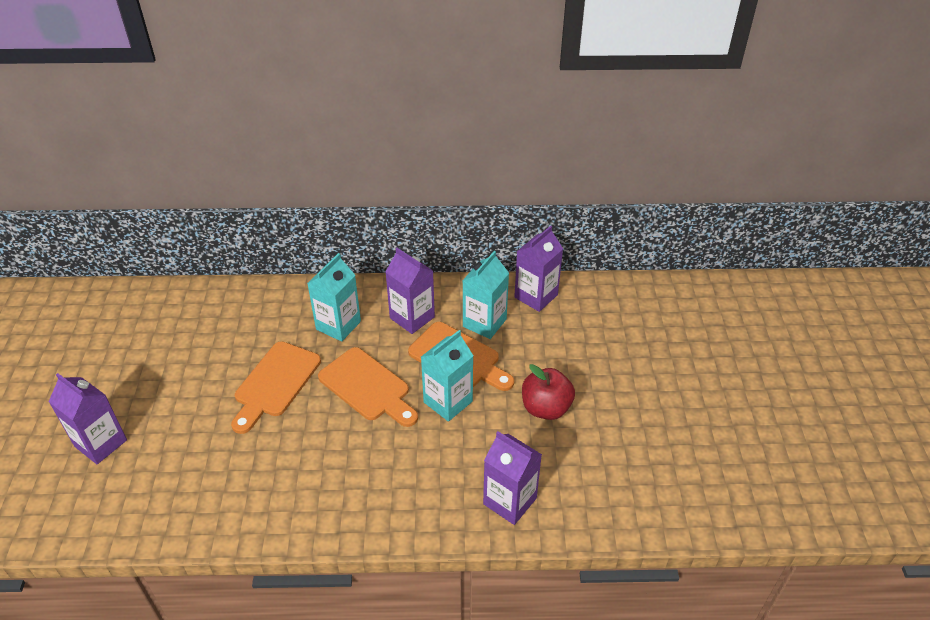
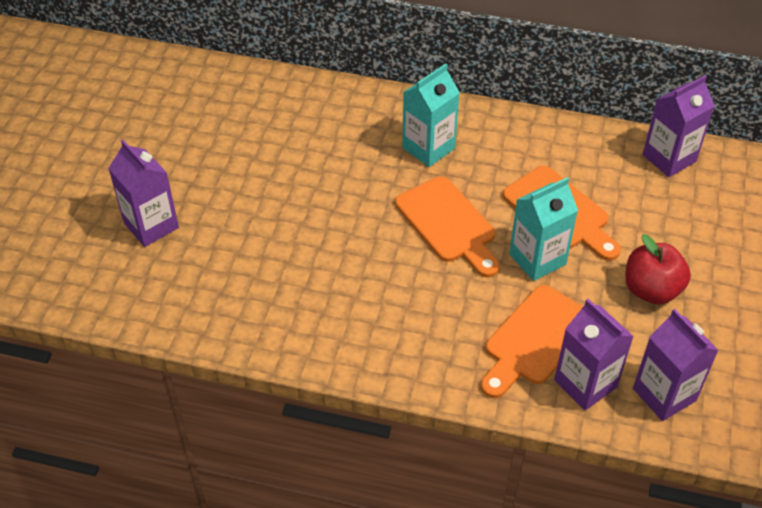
camera: 15 degrees right, 5 degrees up
orange cutting board [231,341,321,434] -> orange cutting board moved to [481,285,583,398]
purple carton [385,248,435,334] -> purple carton moved to [633,309,719,421]
turquoise carton [462,251,509,339] -> none

